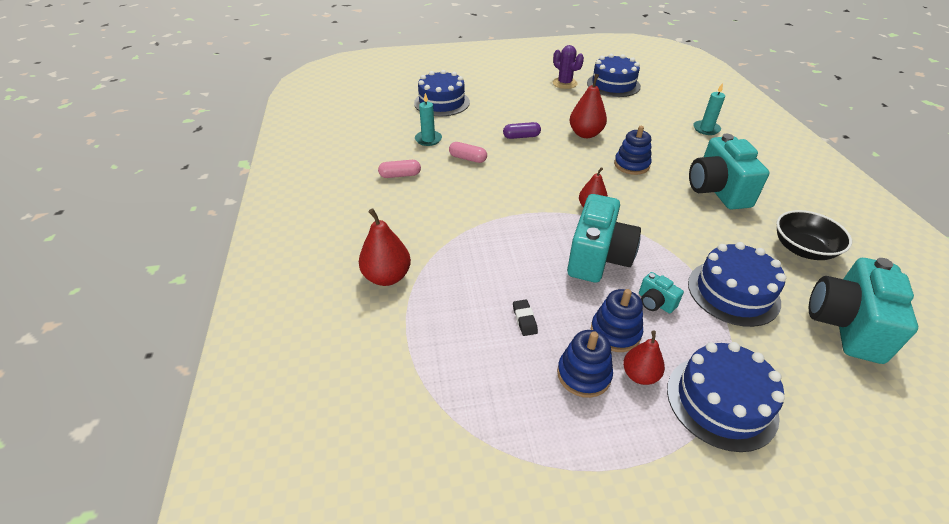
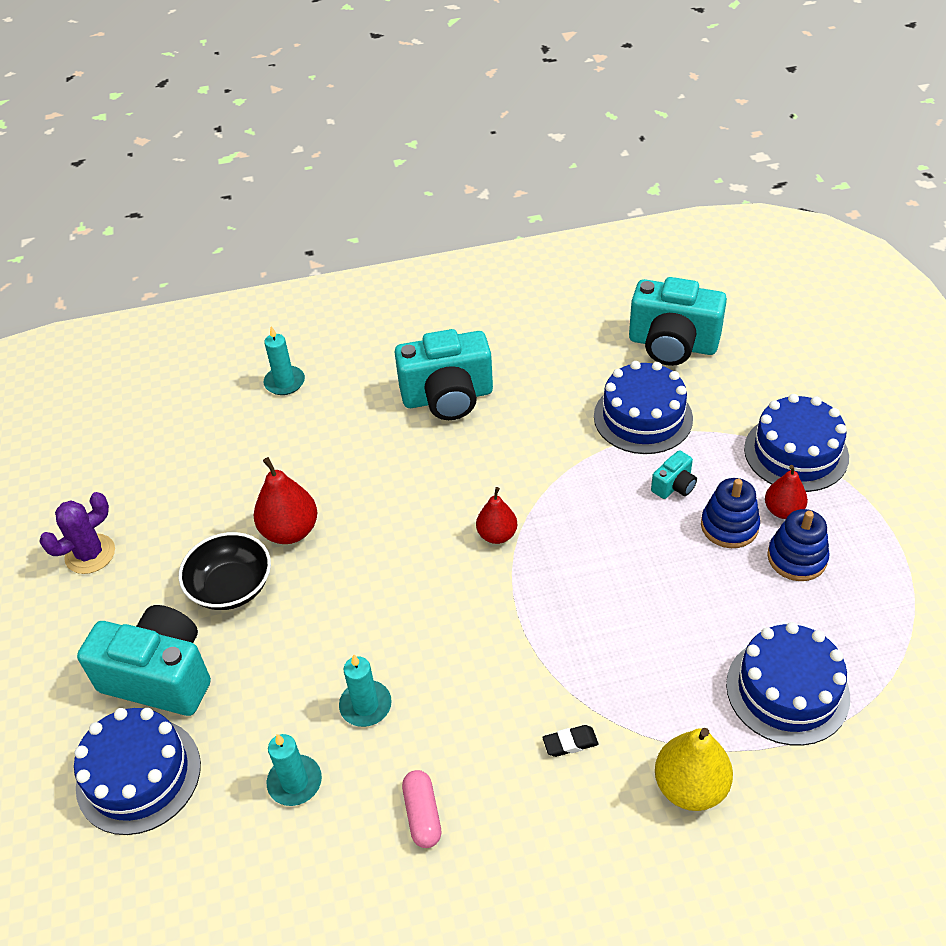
camera: 90 degrees left, 5 degrees up
red pear [359,208,411,286] -> yellow pear [655,728,733,811]
pink capsule [449,142,487,163] -> turquoise candle [339,654,392,727]
purple capsule [503,122,541,139] -> none
black eraser [513,300,538,336] -> black eraser moved to [542,725,598,757]
turquoise camera [567,194,641,283] -> turquoise camera moved to [77,605,211,716]
blue cake [587,54,641,97] -> blue cake moved to [726,622,850,746]
blue stacking toy [614,126,652,175] -> none
black bowl [776,210,852,260] -> black bowl moved to [179,532,271,610]

